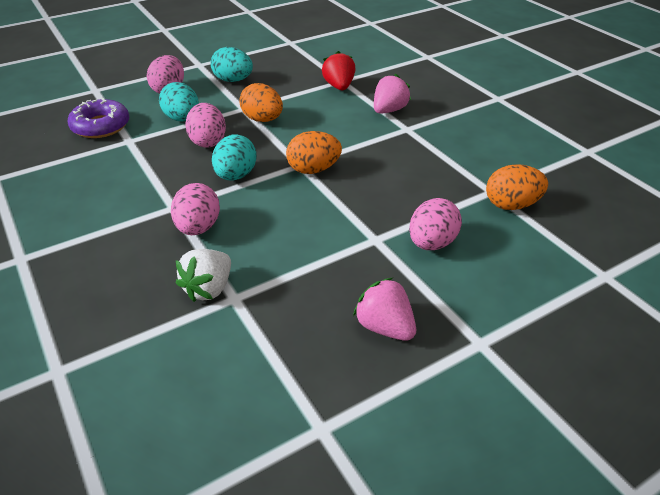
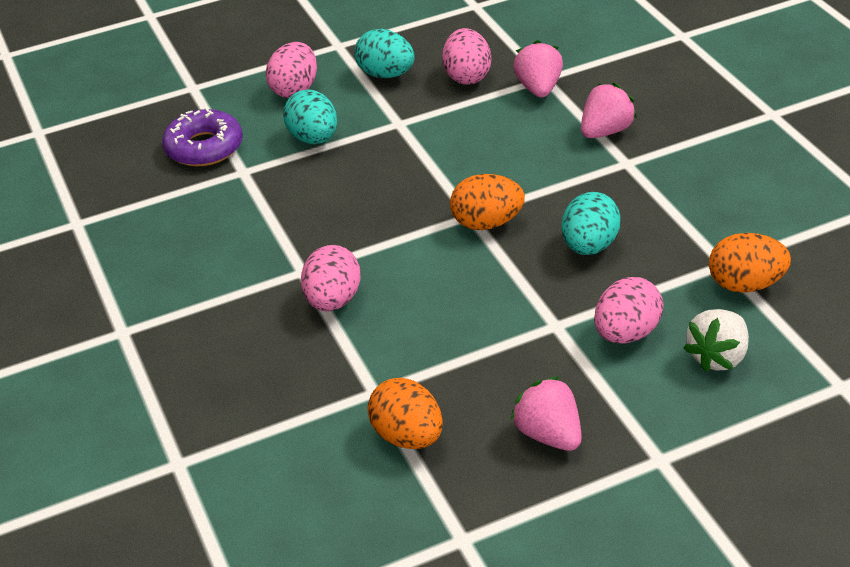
camera: 10 degrees right, 0 degrees up
white strawberry [176,249,231,302] -> white strawberry moved to [684,309,749,372]
pink egg [185,103,226,148] -> pink egg moved to [442,28,491,85]
turquoise egg [212,135,257,180] -> turquoise egg moved to [562,192,621,255]
orange egg [239,83,283,122] -> orange egg moved to [367,378,443,449]
red strawberry [322,51,355,90] -> pink strawberry [513,40,563,98]

